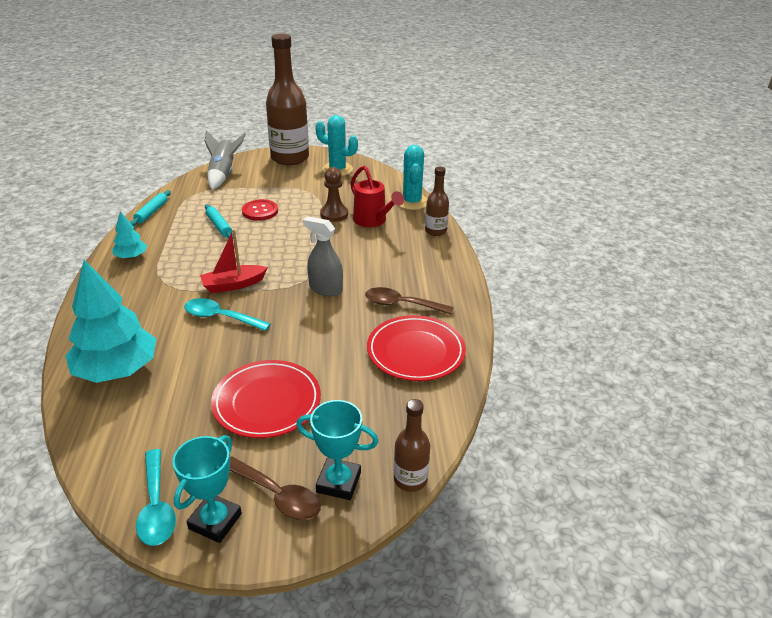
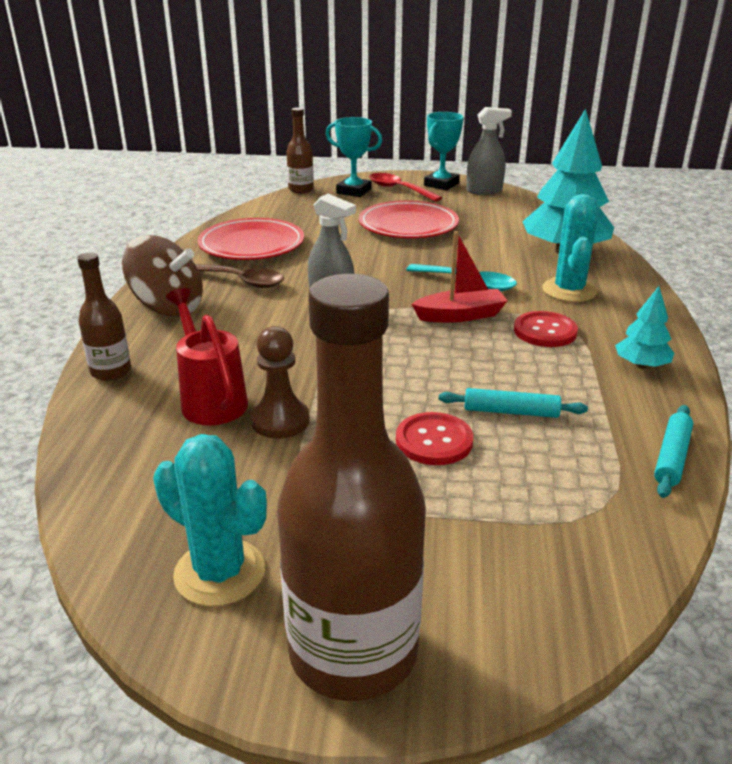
camera: 170 degrees left, 5 degrees down
turquoise spoon [136,449,176,546] -> grey spray bottle [466,107,512,195]
grey rocket [205,131,246,190] -> none
turquoise rolling pin [205,204,233,239] -> turquoise rolling pin turned 60 degrees counterclockwise [439,388,588,418]
brown spoon [230,456,321,520] -> red spoon [369,173,442,202]
turquoise cactus [399,145,427,210] -> turquoise cactus moved to [542,194,599,302]
none -> brown spinning top [122,235,203,317]
none -> red button [514,311,578,347]

